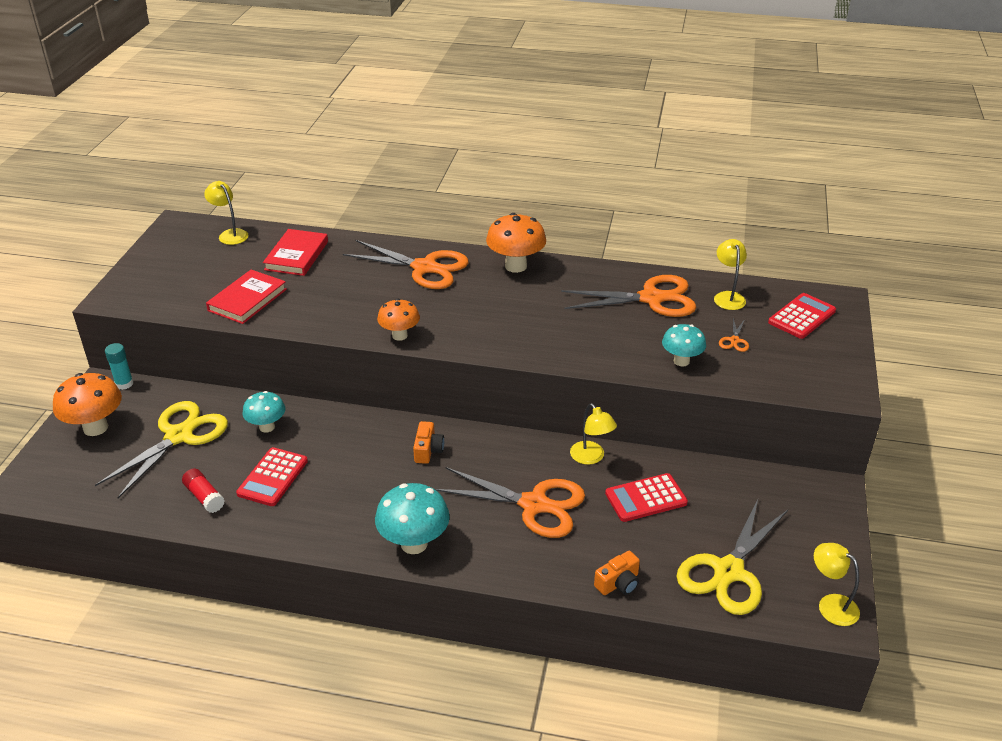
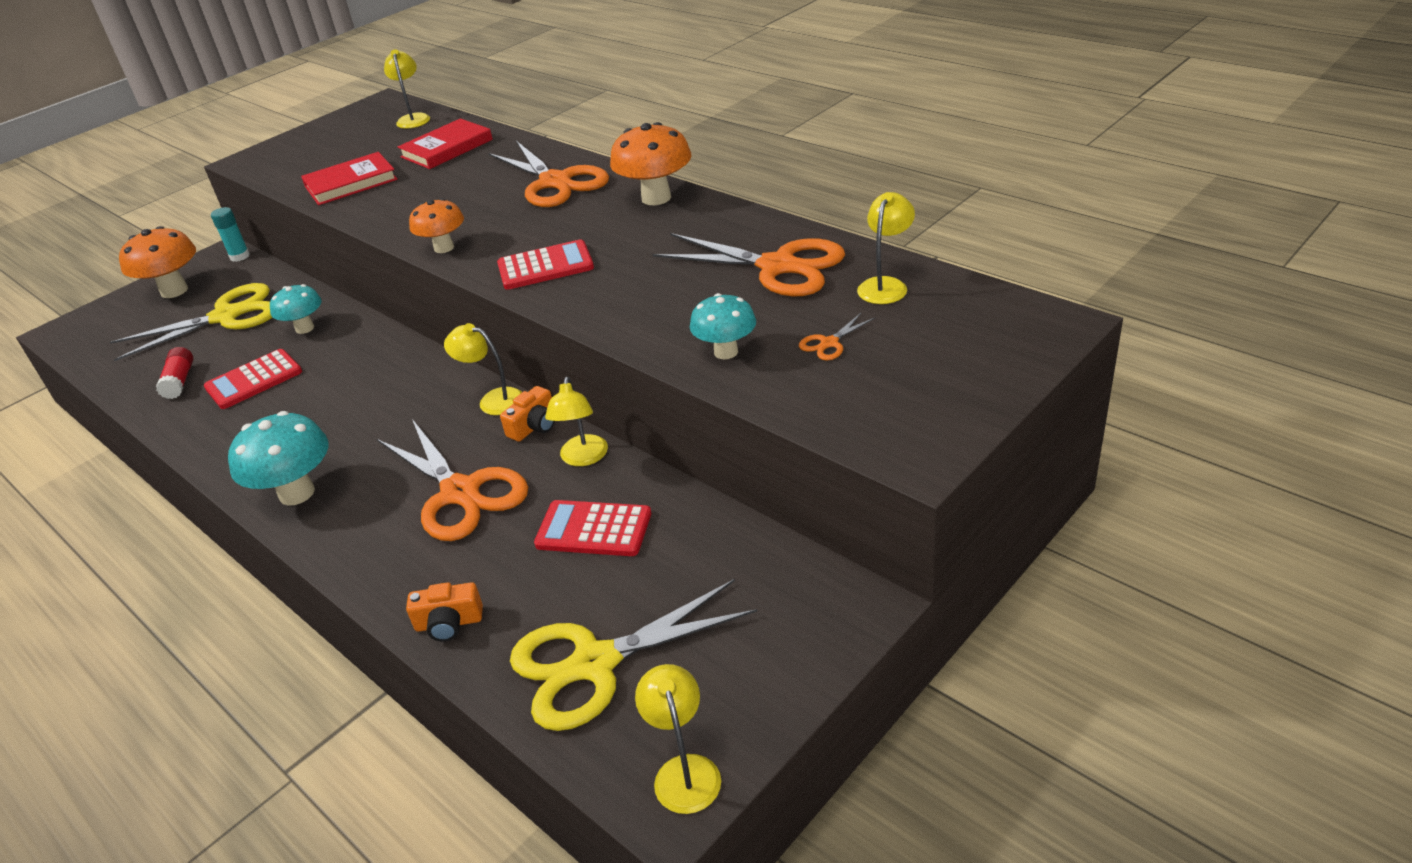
camera: 35 degrees right, 0 degrees up
orange camera [413,421,444,464] -> orange camera moved to [500,386,555,442]
red calculator [768,293,836,339] -> red calculator moved to [497,240,594,290]
none -> yellow lamp [444,323,522,415]

